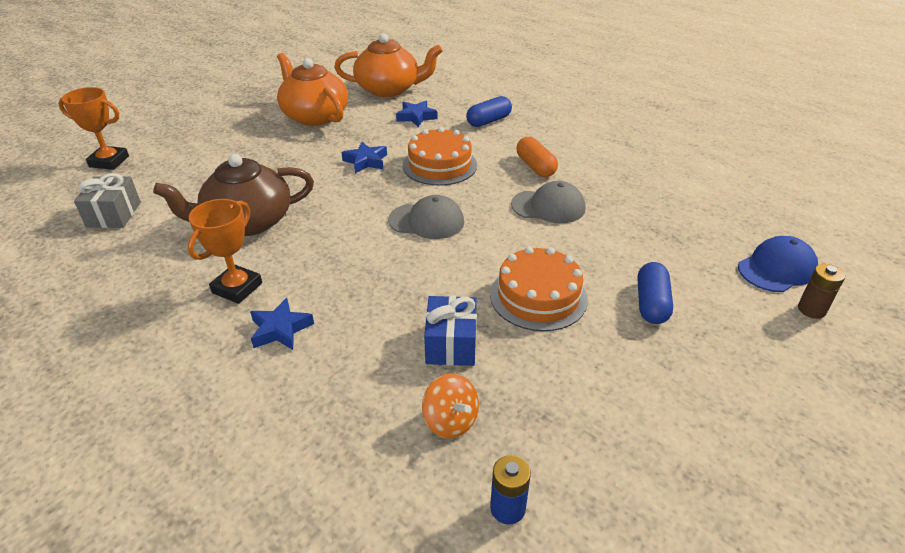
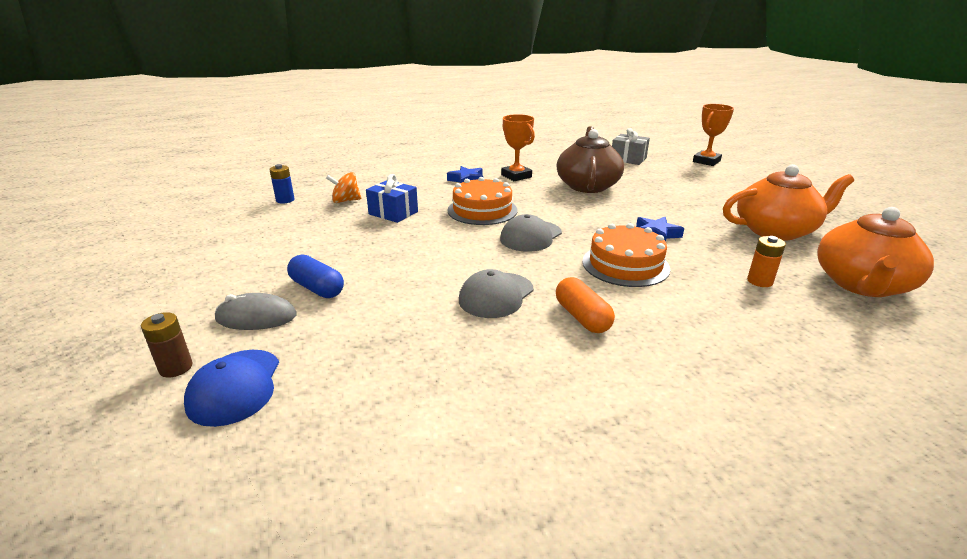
camera: 120 degrees right, 10 degrees down
blue star [396,101,437,127] -> orange battery [747,236,786,287]
blue capsule [466,96,512,127] -> none
orange cake [490,247,588,331] -> orange cake moved to [447,177,517,225]
orange capsule [516,137,558,177] -> orange capsule turned 60 degrees clockwise [556,277,615,333]
none -> grey mouse [215,293,297,330]

